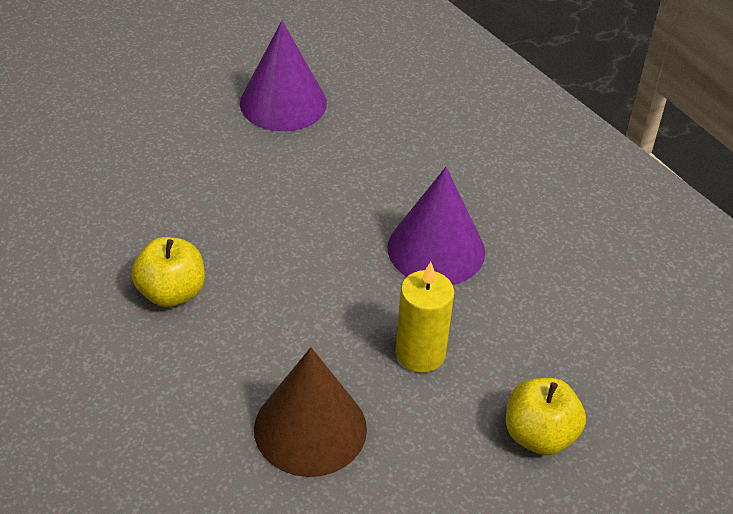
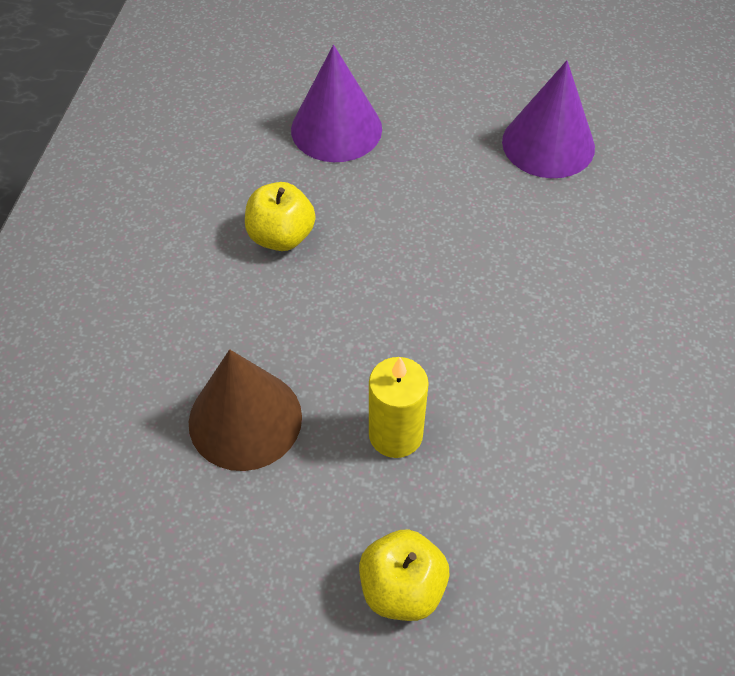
camera: 50 degrees right, 10 degrees up
purple cone [388,167,485,285] -> purple cone moved to [291,45,382,162]

